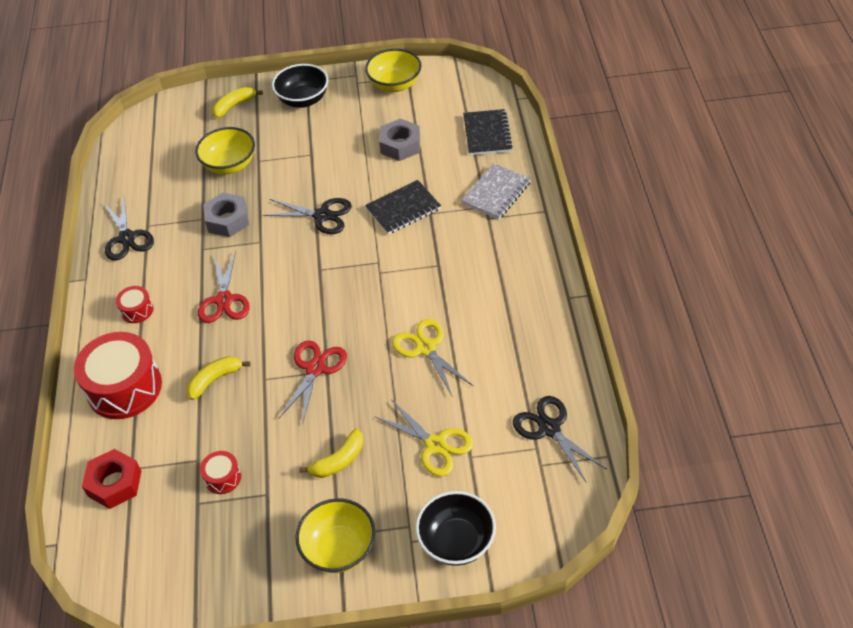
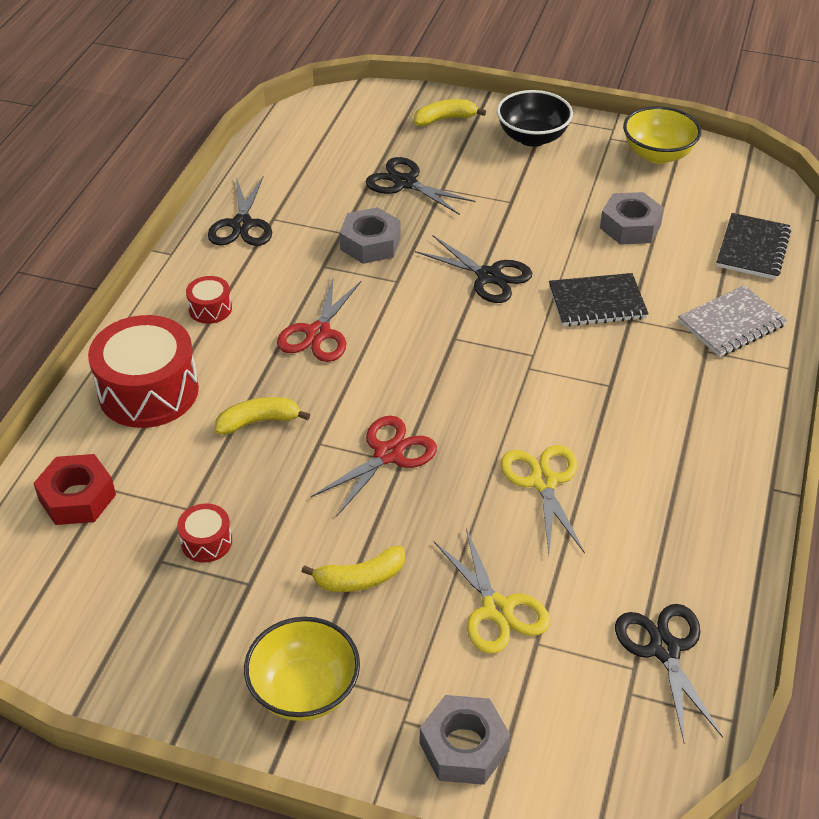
camera: 20 degrees right, 5 degrees down
yellow bowl [195,127,255,174] -> black scissors [366,157,475,215]
black bowl [415,491,496,566] -> grey nut [420,695,510,785]

